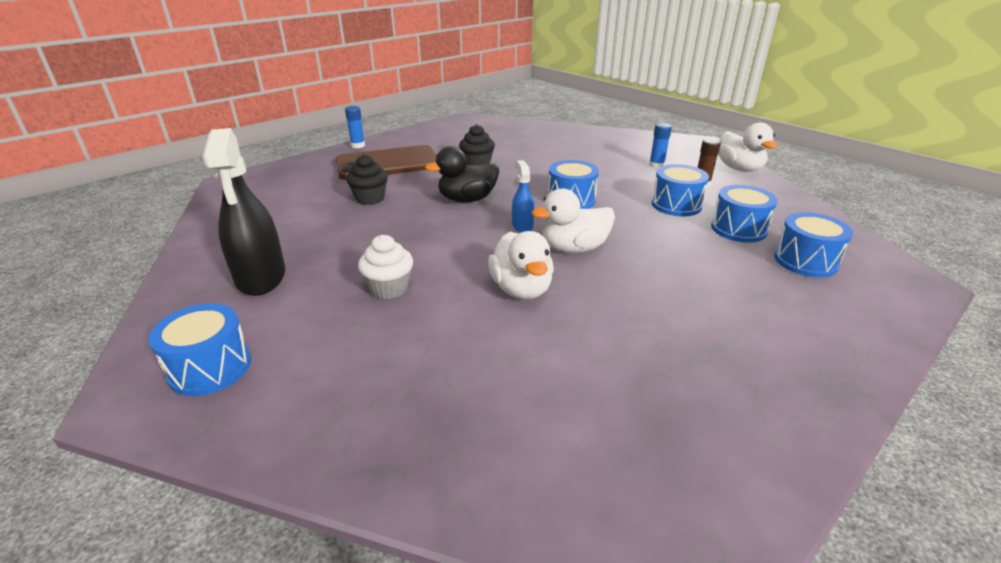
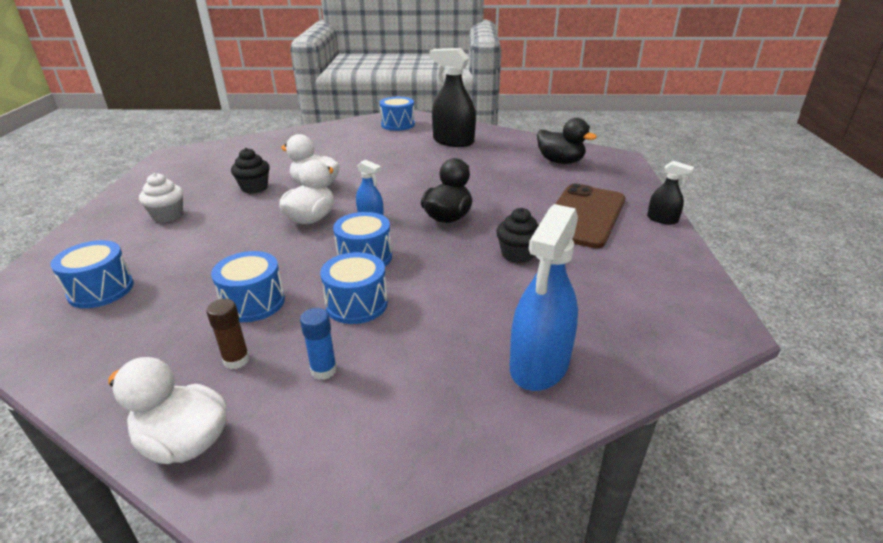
camera: 135 degrees right, 0 degrees up
blue glue stick [345,106,365,148] -> black spray bottle [647,161,694,224]
black cupcake [346,154,388,205] -> black cupcake moved to [231,148,270,194]
white cupcake [358,235,413,299] -> white cupcake moved to [139,173,183,223]
blue drum [711,185,778,242] -> blue drum moved to [320,252,388,324]
none -> blue spray bottle [510,204,578,391]
none -> black duck [537,118,597,164]

